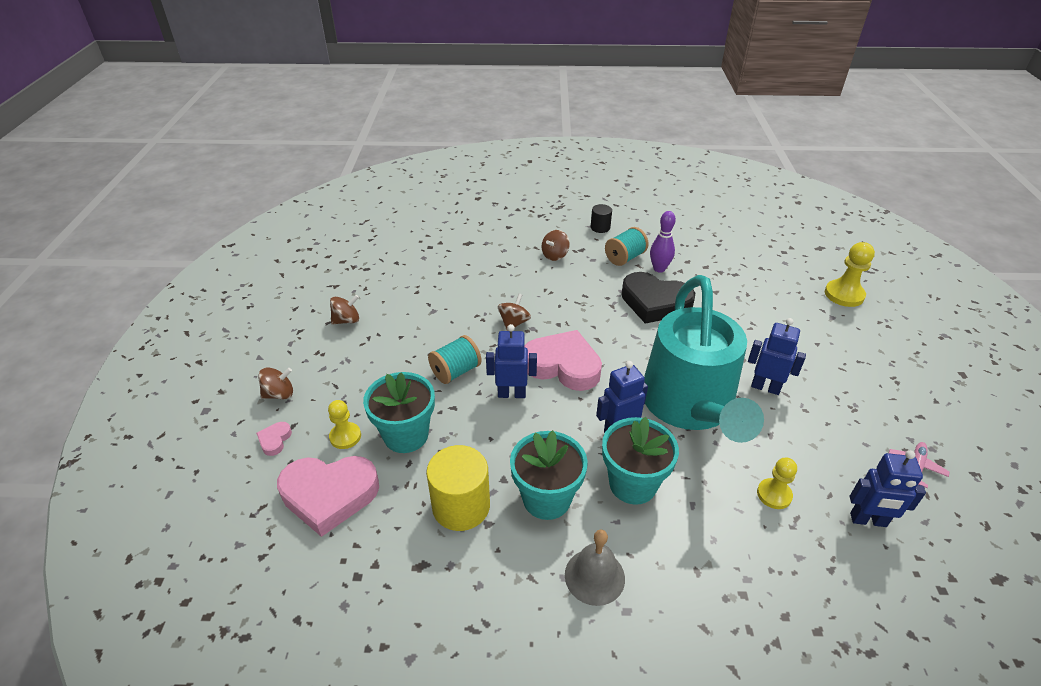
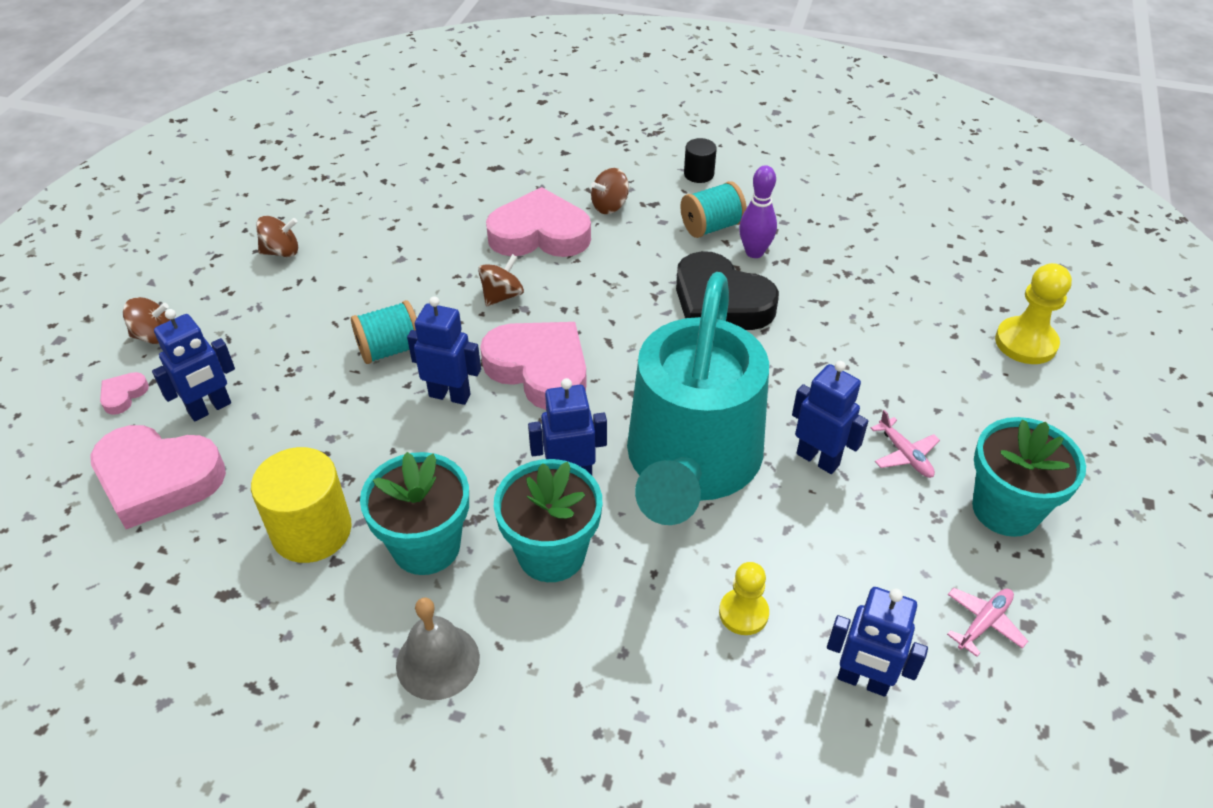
camera: 15 degrees right, 5 degrees up
yellow pawn [328,400,361,449] -> blue robot [152,309,235,421]
turquoise flower pot [363,372,435,453] -> turquoise flower pot moved to [972,417,1086,537]
none -> pink heart [486,187,591,257]
none -> pink plane [871,410,940,478]

